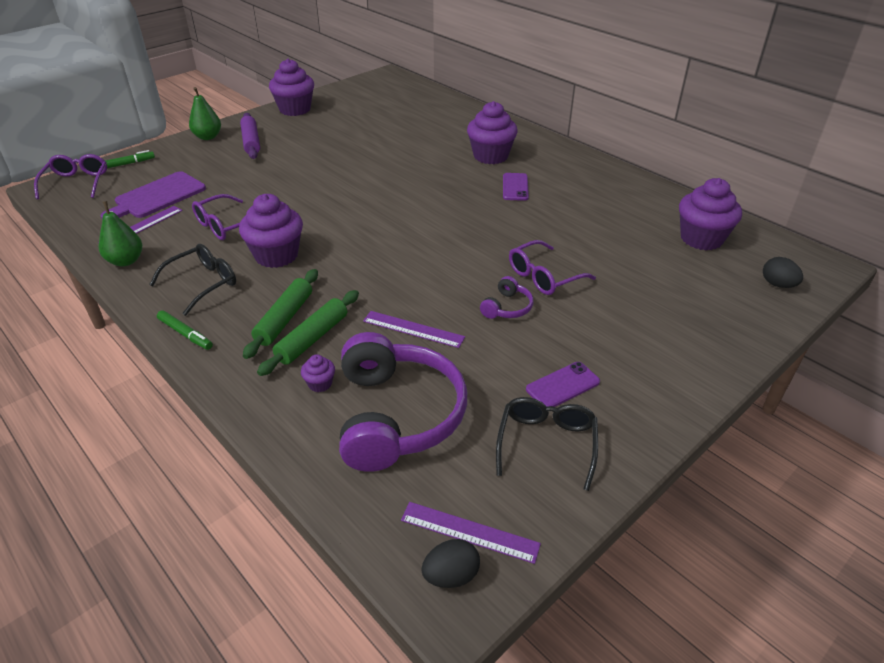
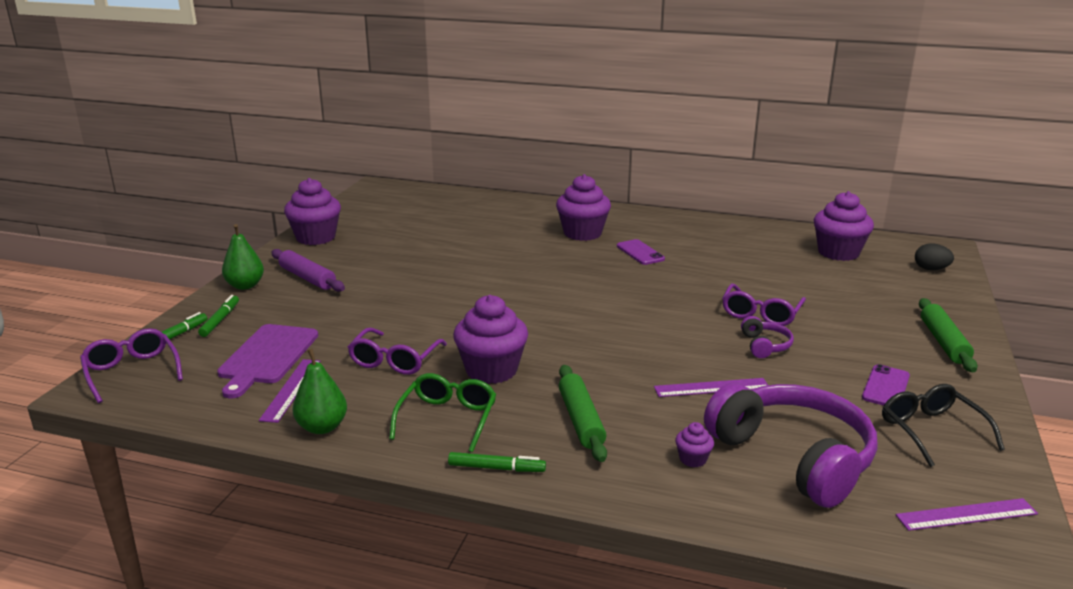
camera: 30 degrees left, 15 degrees down
black glasses [149,244,236,316] -> green glasses [389,373,497,452]
green rolling pin [257,290,359,376] -> green rolling pin moved to [919,298,978,372]
black egg [421,539,480,588] -> none
none -> green marker [198,295,239,337]

